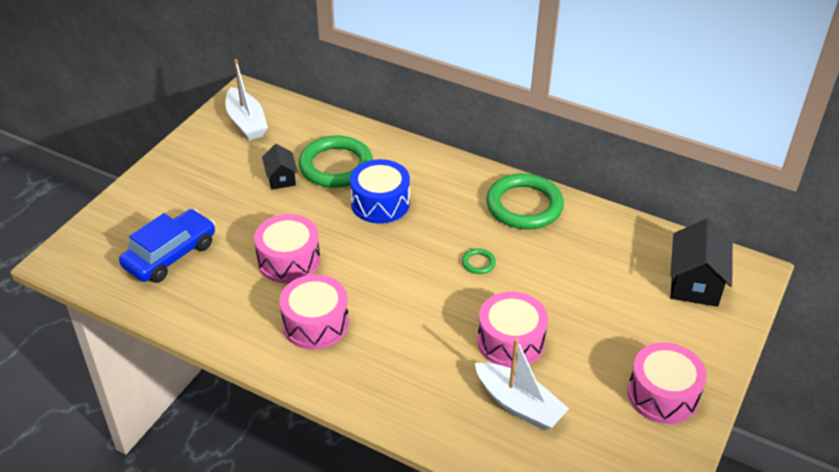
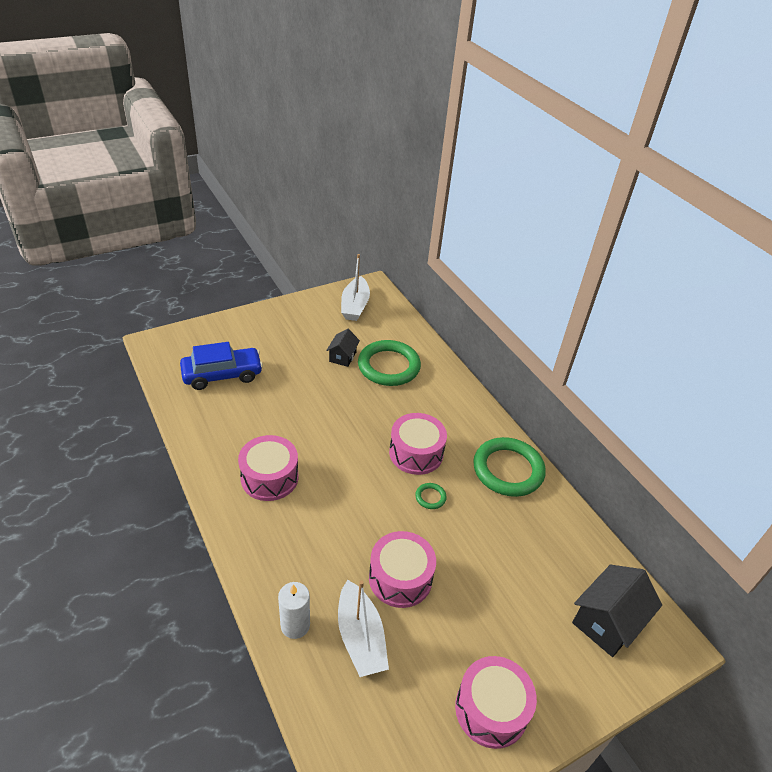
camera: 30 degrees right, 0 degrees up
pink drum [254,214,320,283] -> pink drum moved to [389,413,447,475]
blue drum [350,159,410,223] -> none
none -> white candle [278,582,310,639]

